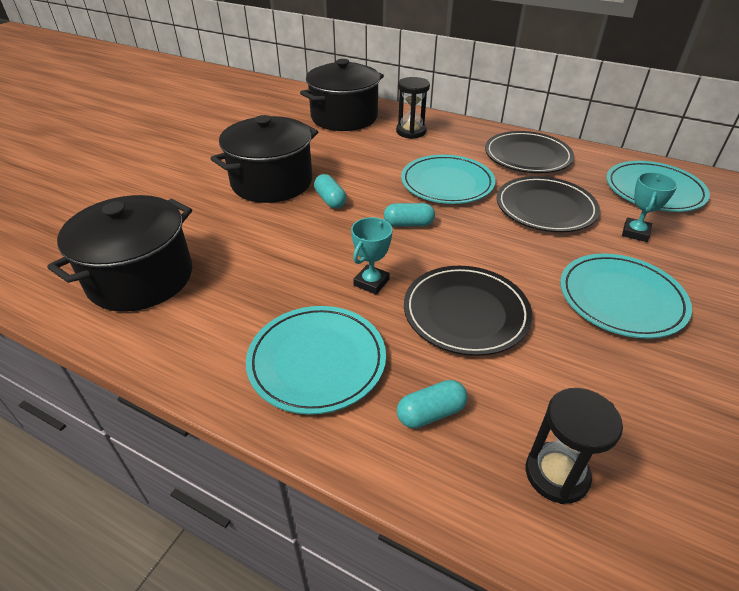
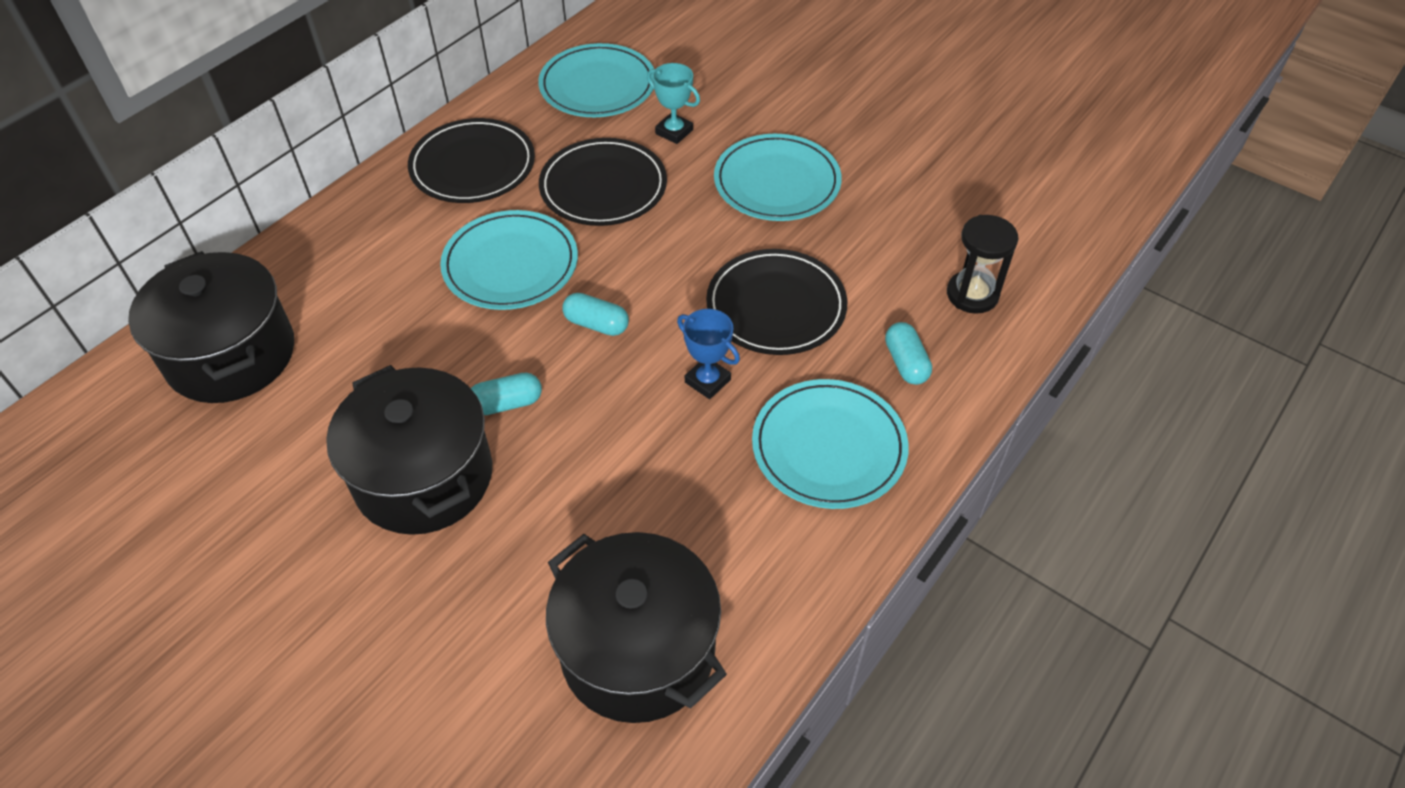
camera: 80 degrees left, 10 degrees up
turquoise trophy [351,217,392,294] -> blue trophy [677,309,740,399]
turquoise capsule [384,203,435,227] -> turquoise capsule turned 75 degrees counterclockwise [562,293,629,336]
black hourglass [396,77,430,139] -> none

